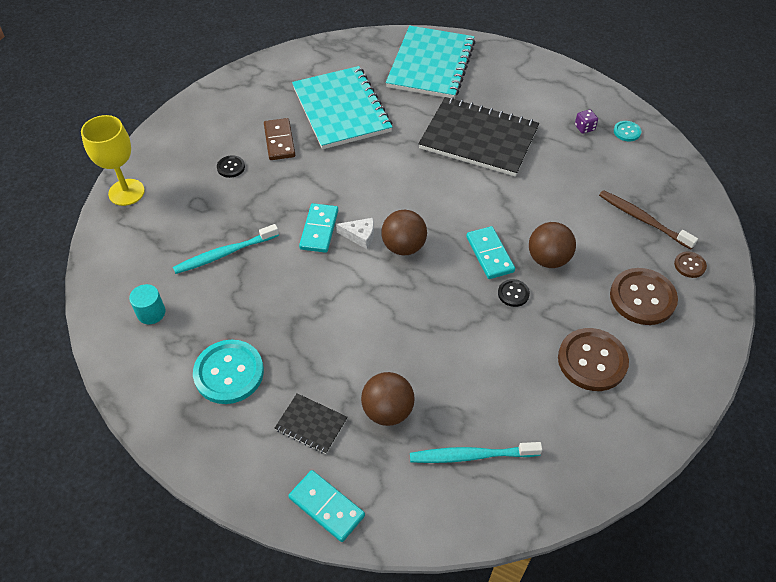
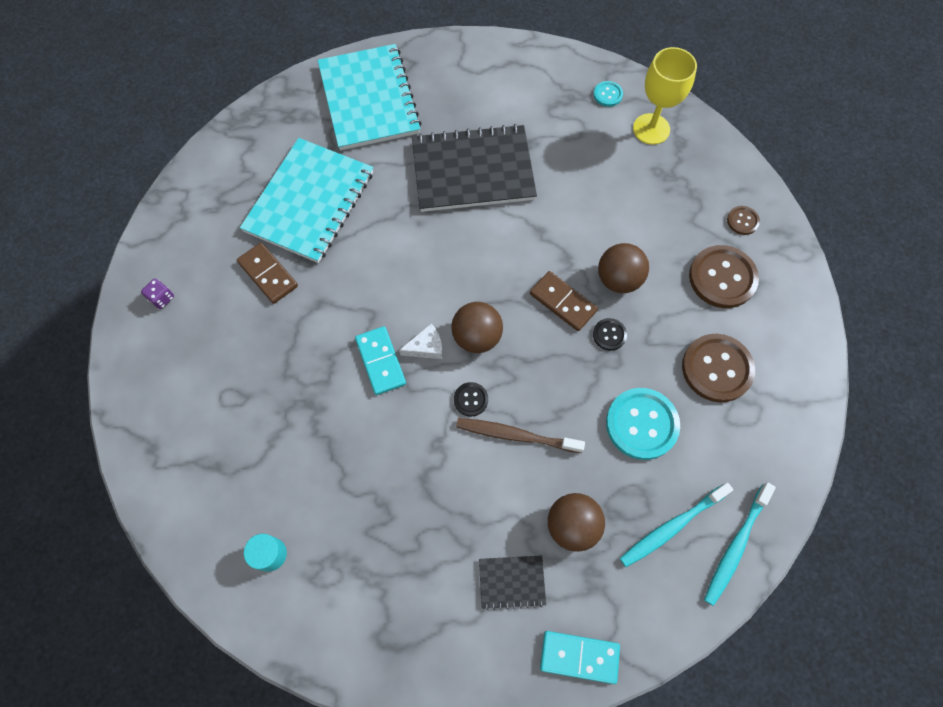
camera: 30 degrees left, 15 degrees up
yellow goblet [81,115,145,206] -> yellow goblet moved to [633,47,697,145]
turquoise toothbrush [173,224,279,274] -> turquoise toothbrush moved to [704,482,776,606]
turquoise button [193,340,264,404] -> turquoise button moved to [606,388,680,460]
black button [217,155,245,178] -> black button moved to [454,382,488,417]
turquoise notebook [292,66,393,149] -> turquoise notebook turned 75 degrees clockwise [240,138,373,263]
turquoise domino [466,226,515,279] -> brown domino [530,271,598,331]
purple dice [575,109,598,134] -> purple dice moved to [141,279,174,309]
brown toothbrush [599,190,698,249] -> brown toothbrush moved to [456,418,585,453]

